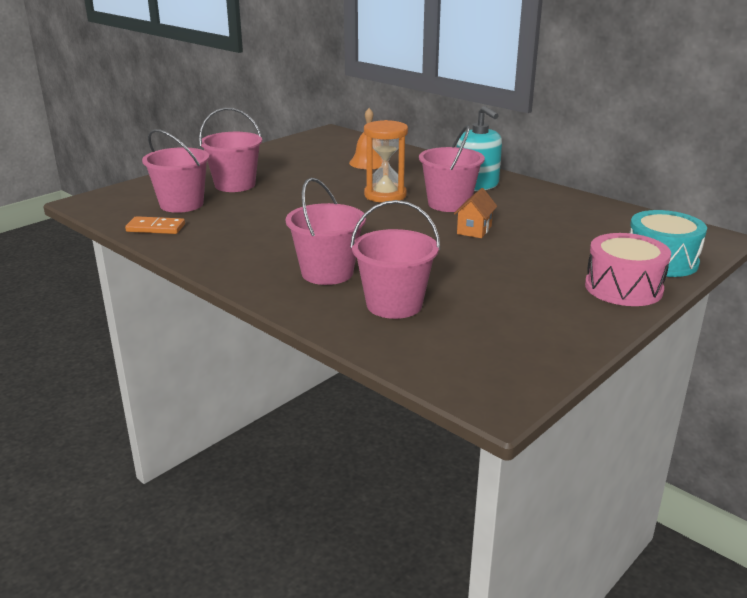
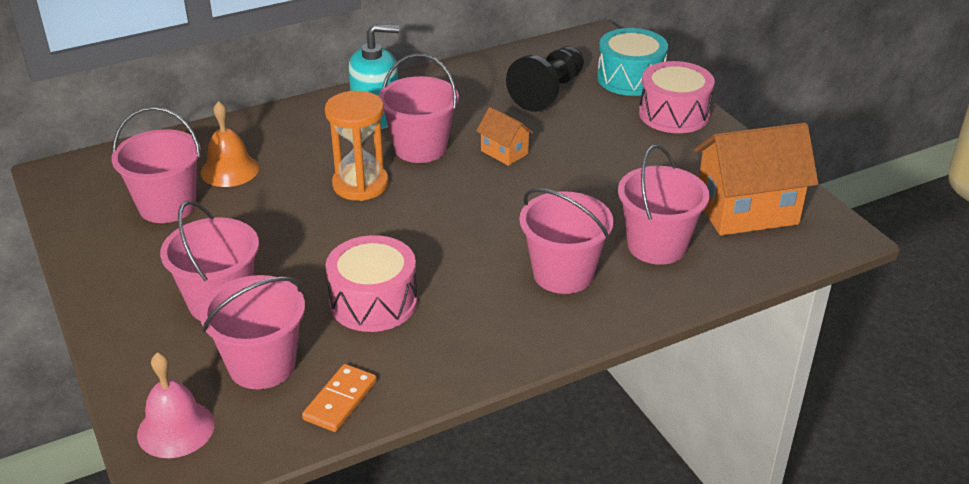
camera: 70 degrees left, 10 degrees up
none -> pink bucket [111,107,201,223]
none -> pink bell [137,352,215,458]
none -> pink drum [326,235,418,332]
none -> black pawn [506,46,584,112]
none -> orange house [694,123,819,236]

